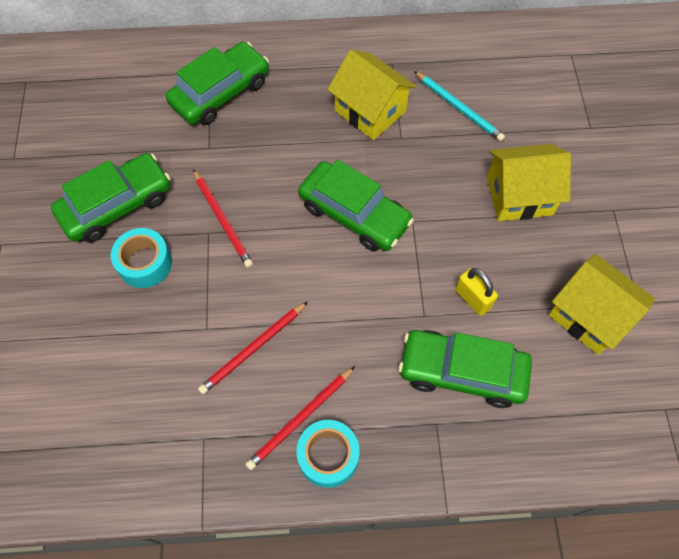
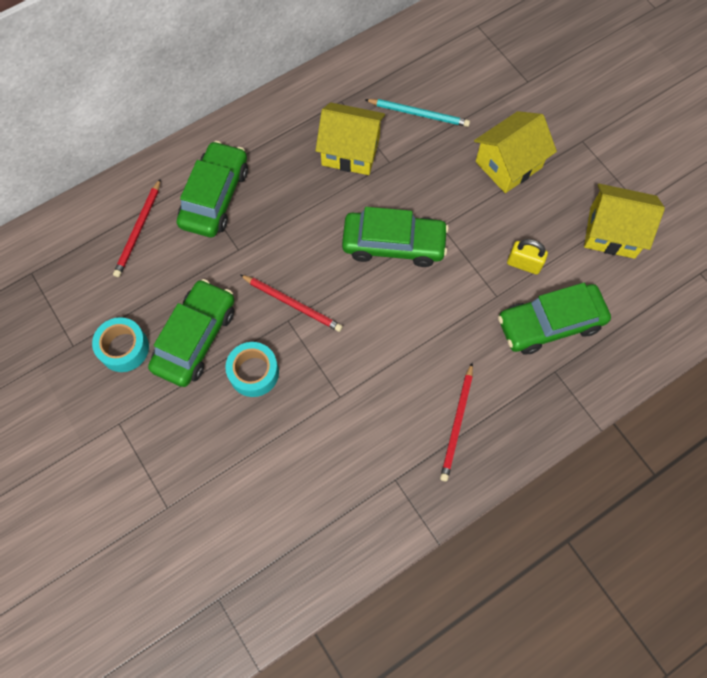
camera: 30 degrees left, 5 degrees up
red pencil [198,301,308,394] -> red pencil moved to [113,179,161,277]
turquoise tape [296,420,360,488] -> turquoise tape moved to [92,317,149,372]

